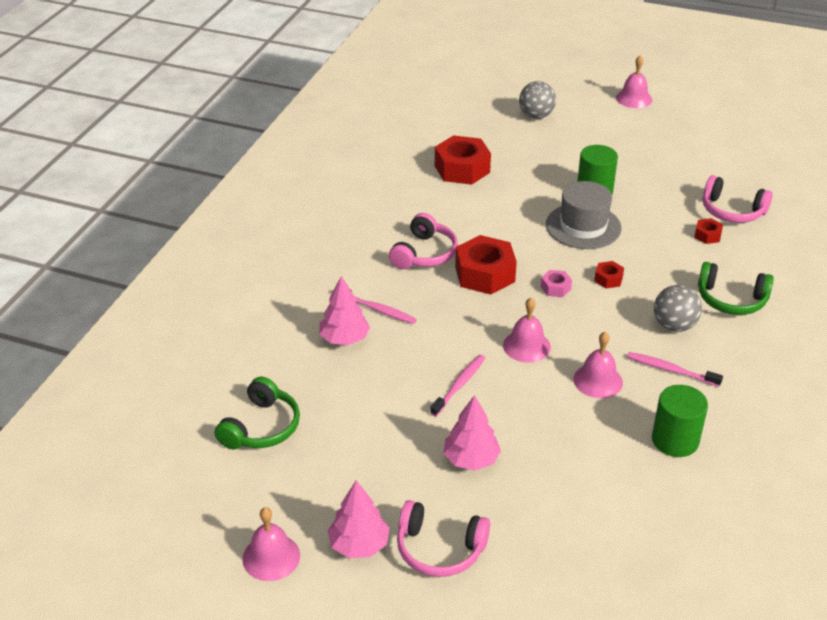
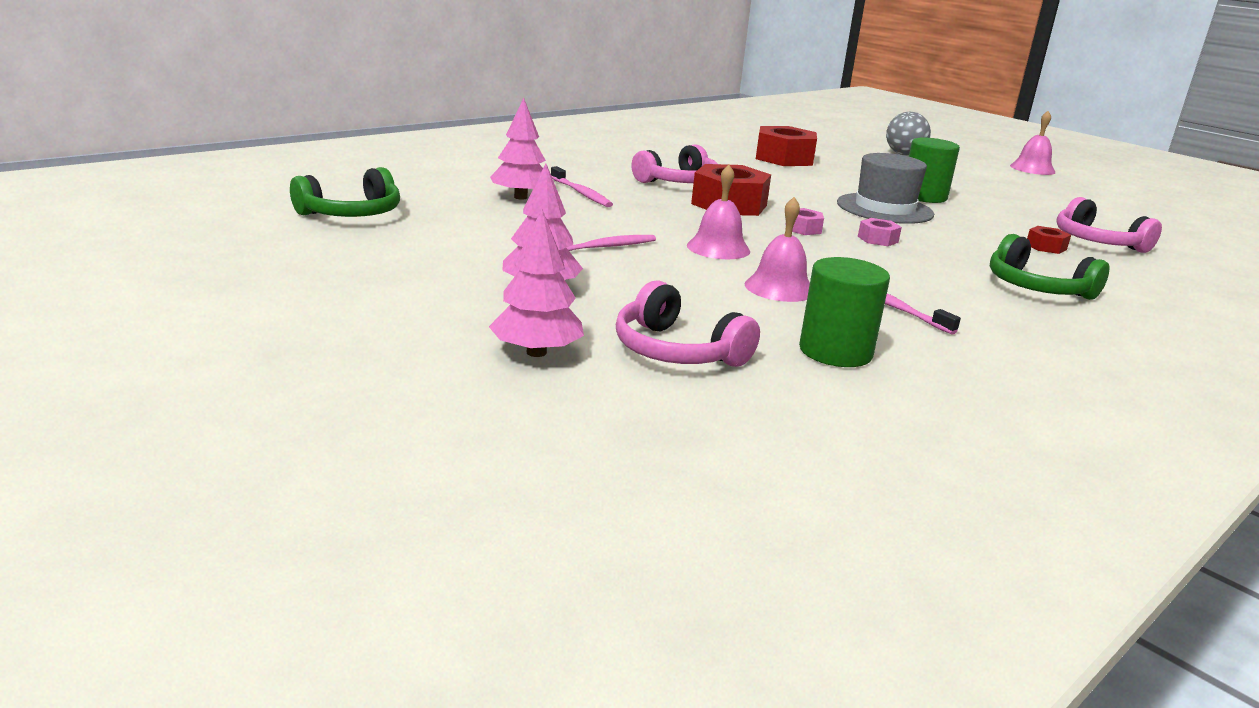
camera: 25 degrees right, 15 degrees down
pink bell [242,507,300,581] -> none
pink tree [328,480,390,558] -> pink tree moved to [489,209,584,357]
pink headphones [397,500,490,577] -> pink headphones moved to [616,280,760,367]
red nut [594,261,624,288] -> pink nut [858,218,902,246]
grey ball [654,285,702,332] -> none

